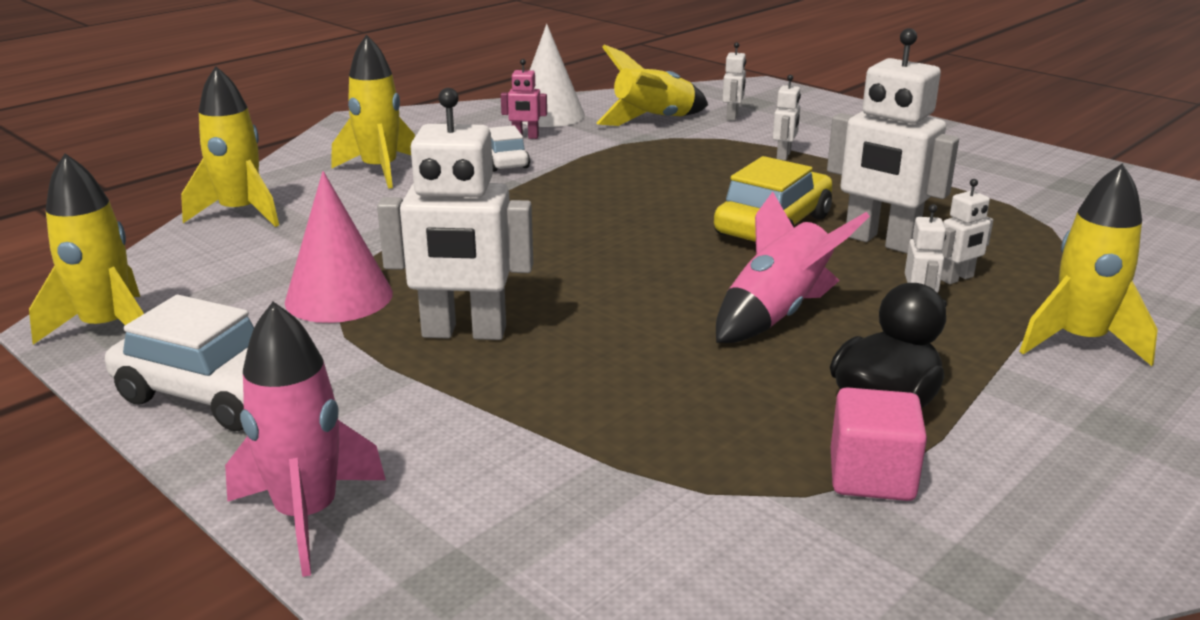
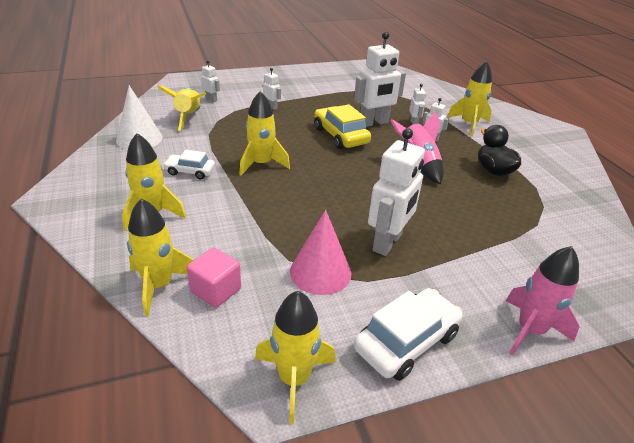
camera: 65 degrees left, 10 degrees up
pink robot [501,59,547,139] -> none
pink cube [831,387,927,501] -> pink cube moved to [187,248,241,308]
none -> yellow rocket [239,91,290,176]

